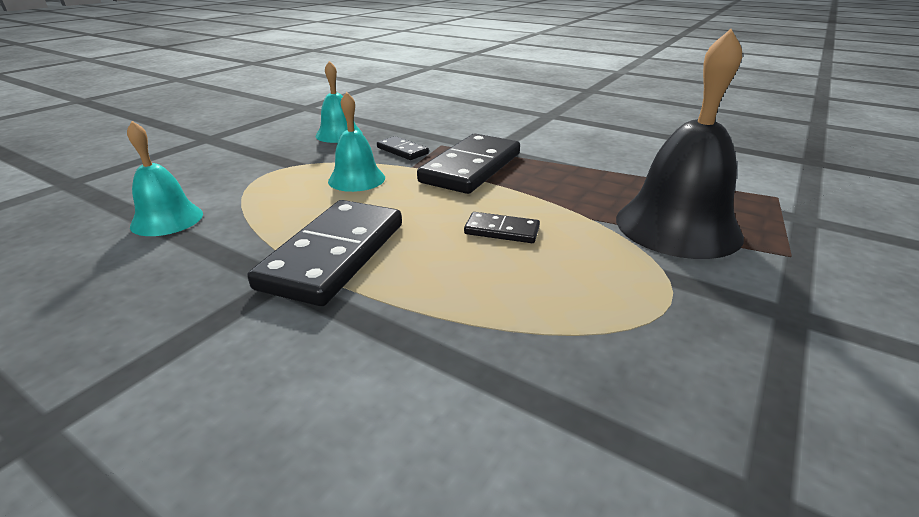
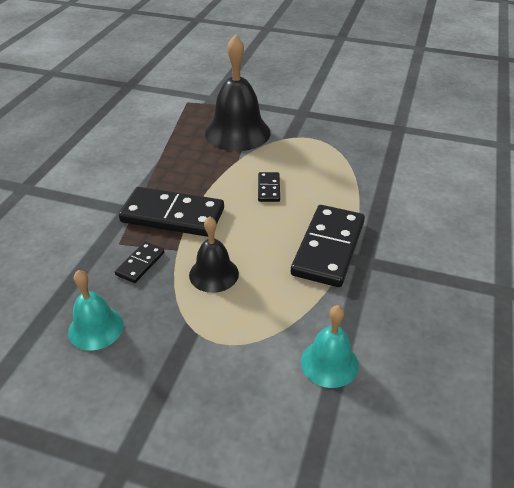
camera: 105 degrees left, 10 degrees up
black domino [247,200,402,306] -> black domino turned 75 degrees counterclockwise [291,205,365,287]
turquoise bell [328,92,385,192] -> black bell [189,216,239,293]

